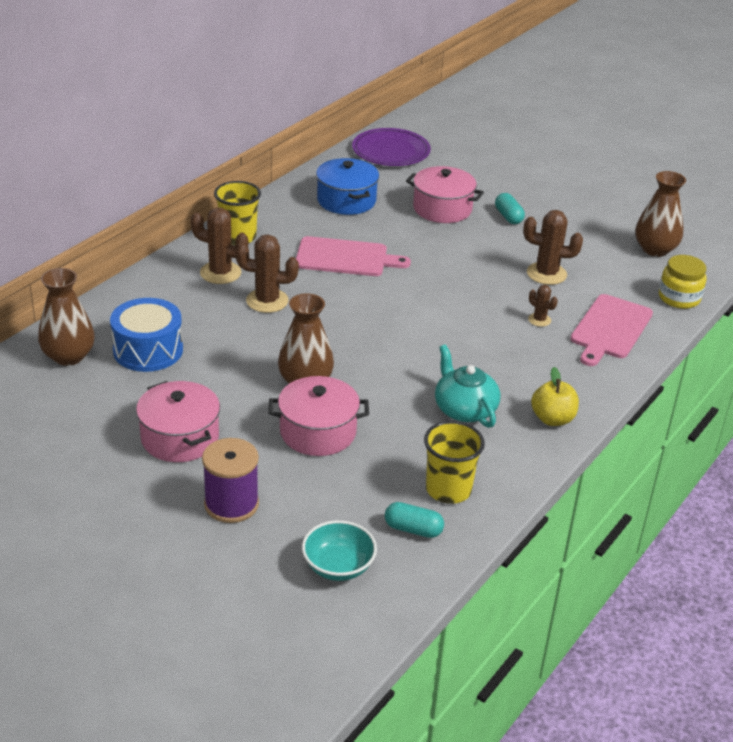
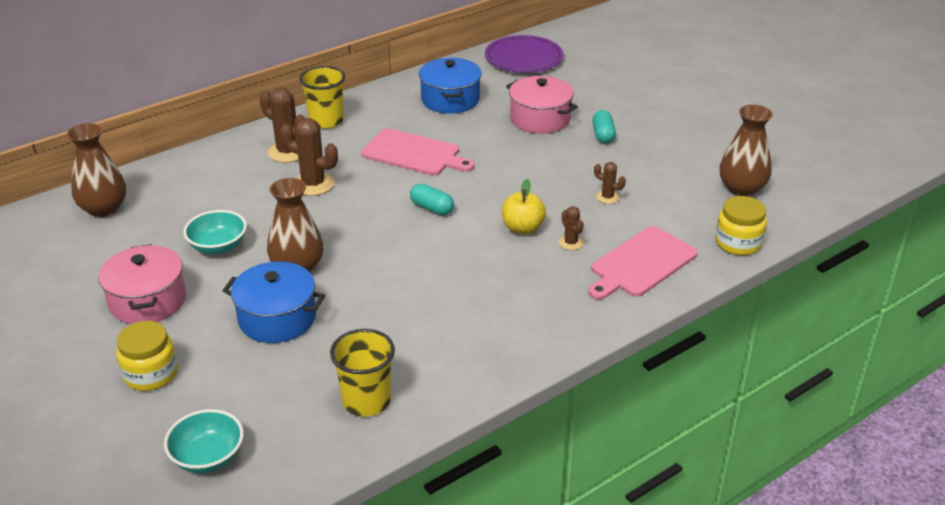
camera: 20 degrees right, 0 degrees up
blue drum [110,298,183,372] -> none
purple spool [202,438,259,523] -> yellow jar [116,321,178,391]
pink pot [268,376,369,456] -> blue pot [223,262,325,343]
turquoise capsule [385,502,444,538] -> turquoise capsule moved to [410,184,454,215]
turquoise teapot [435,345,500,428] -> none
brown cactus [523,210,583,285] -> brown cactus [594,162,626,204], size x0.54
yellow apple [531,367,579,426] -> yellow apple moved to [502,179,546,234]
none -> turquoise bowl [184,210,247,254]

